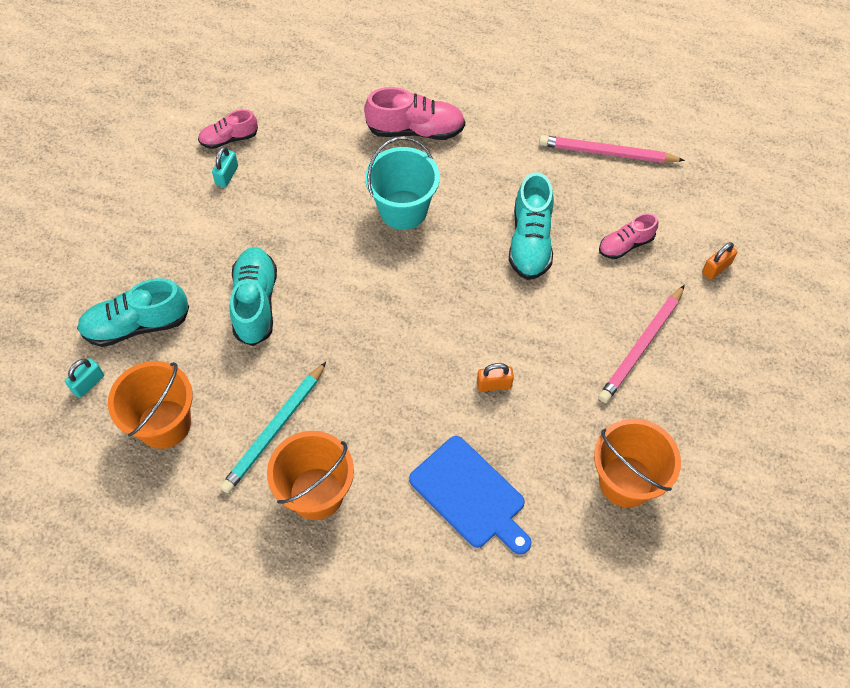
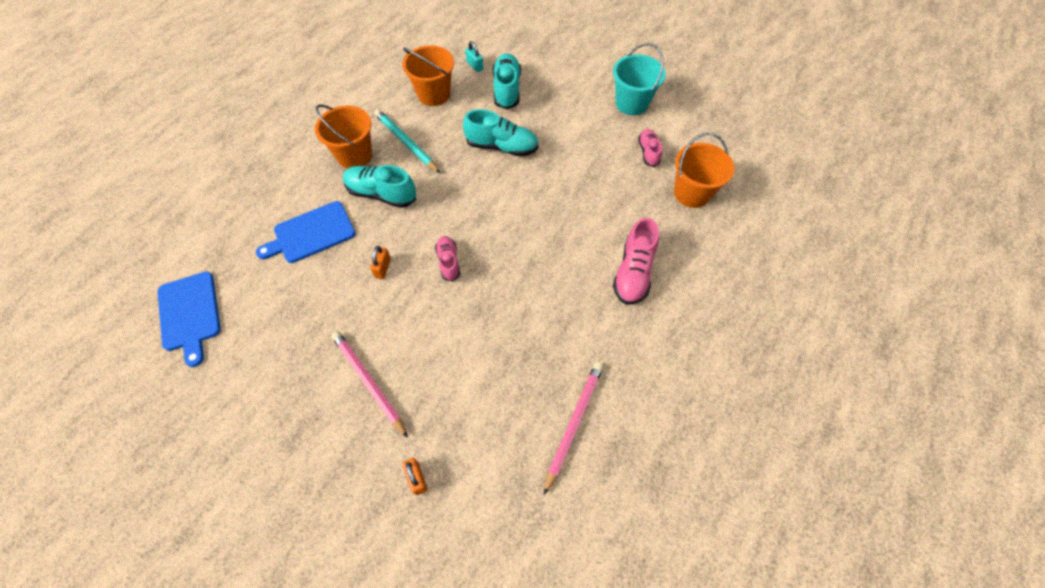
camera: 105 degrees right, 0 degrees up
turquoise padlock [212,146,238,188] -> none
turquoise bucket [365,137,440,230] -> turquoise bucket moved to [613,43,666,116]
turquoise shoe [509,172,554,280] -> turquoise shoe moved to [343,165,416,208]
orange bucket [594,418,681,508] -> orange bucket moved to [674,133,734,208]
pink shoe [599,213,658,259] -> pink shoe moved to [435,236,460,282]
none -> blue cutting board [157,271,221,367]

